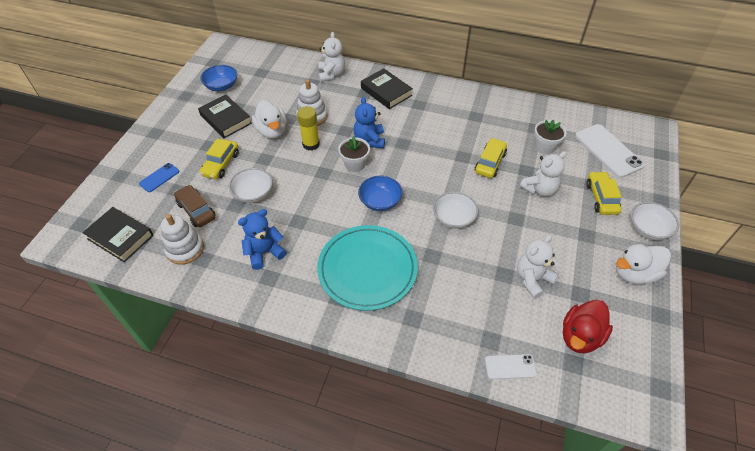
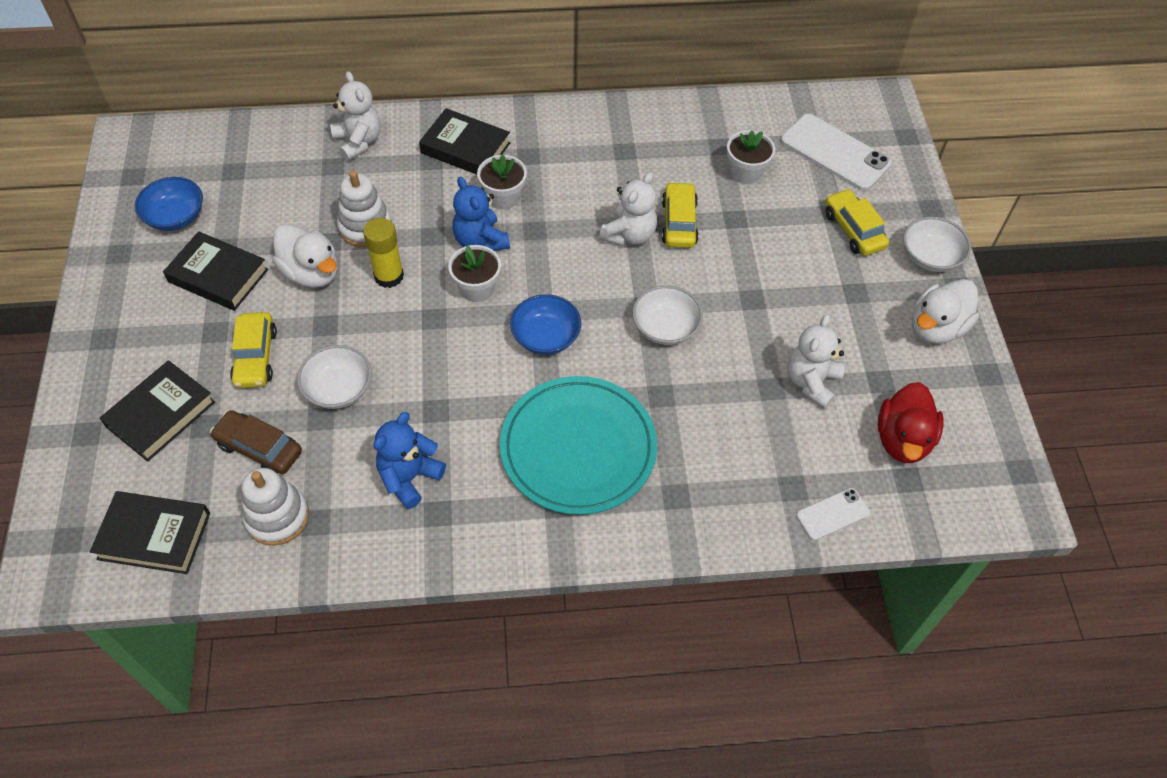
camera: 25 degrees left, 5 degrees up
blue phone [139,163,179,192] -> black book [100,360,215,462]
white teddy bear [520,151,567,197] -> white teddy bear moved to [599,172,657,246]
none -> white flower pot [477,154,527,210]

